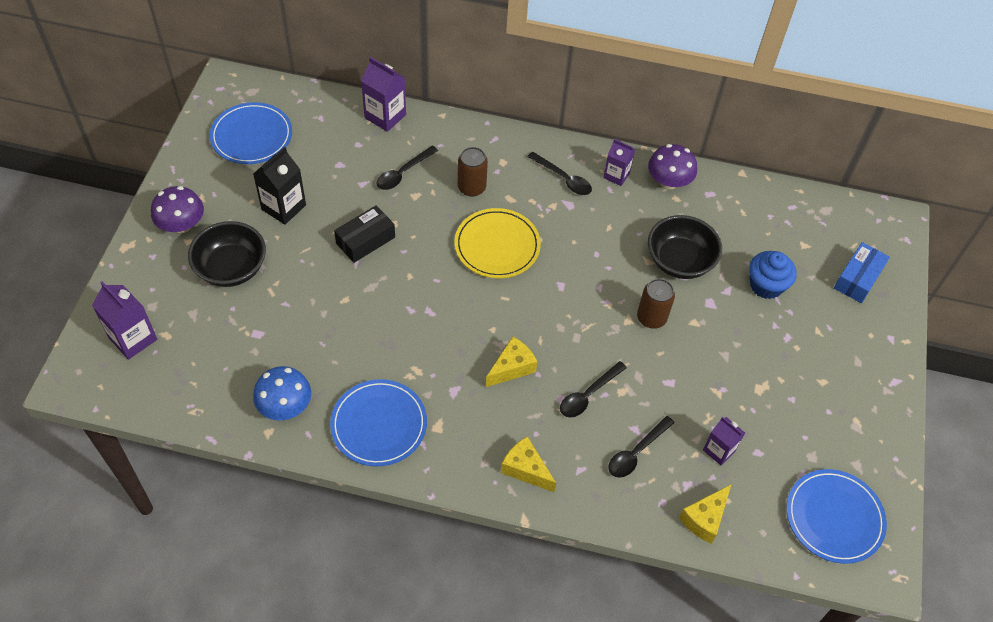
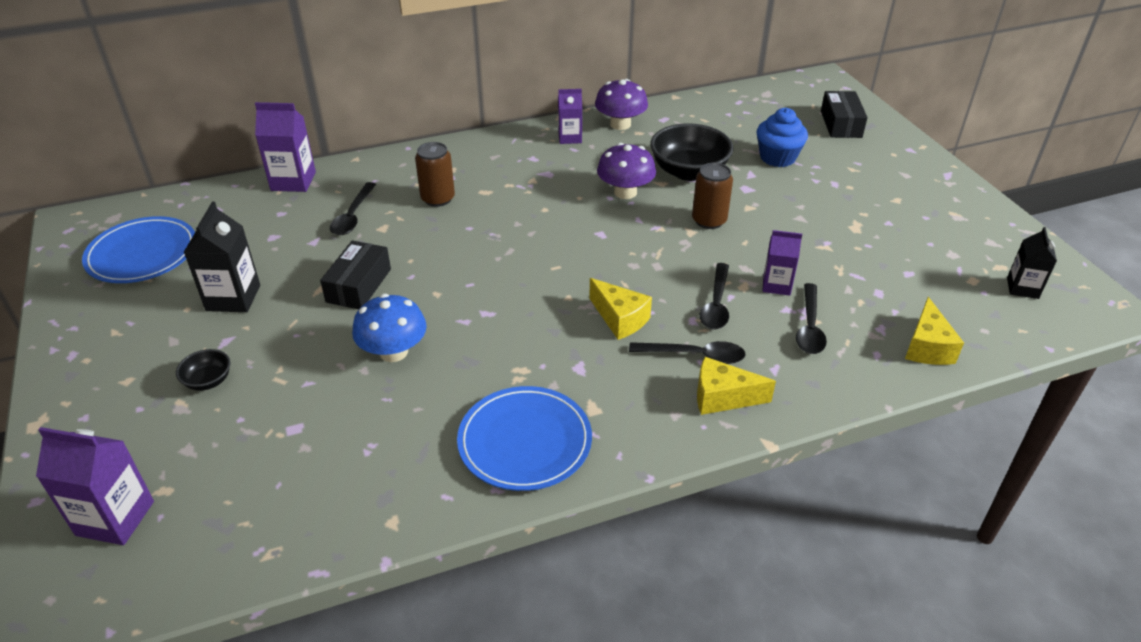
camera: 30 degrees left, 15 degrees down
purple mushroom [151,186,204,233] -> purple mushroom moved to [597,143,656,199]
black bowl [188,221,266,287] -> black bowl [176,349,230,391], size x0.48
blue mushroom [253,366,311,420] -> blue mushroom moved to [352,294,427,362]
yellow plate [455,208,541,278] -> none
yellow cheese [486,337,537,387] -> yellow cheese turned 120 degrees clockwise [589,278,652,340]
black spoon [527,152,592,195] -> black spoon moved to [629,341,746,364]
purple carton [703,417,745,465] -> purple carton moved to [762,230,802,296]
blue plate [787,469,887,564] -> black carton [1007,227,1057,299]
blue box [834,242,890,303] -> black box [821,91,868,138]

